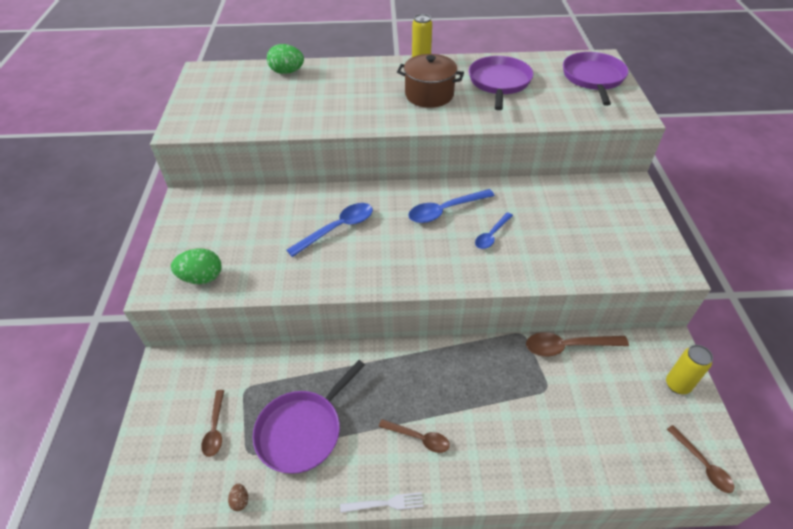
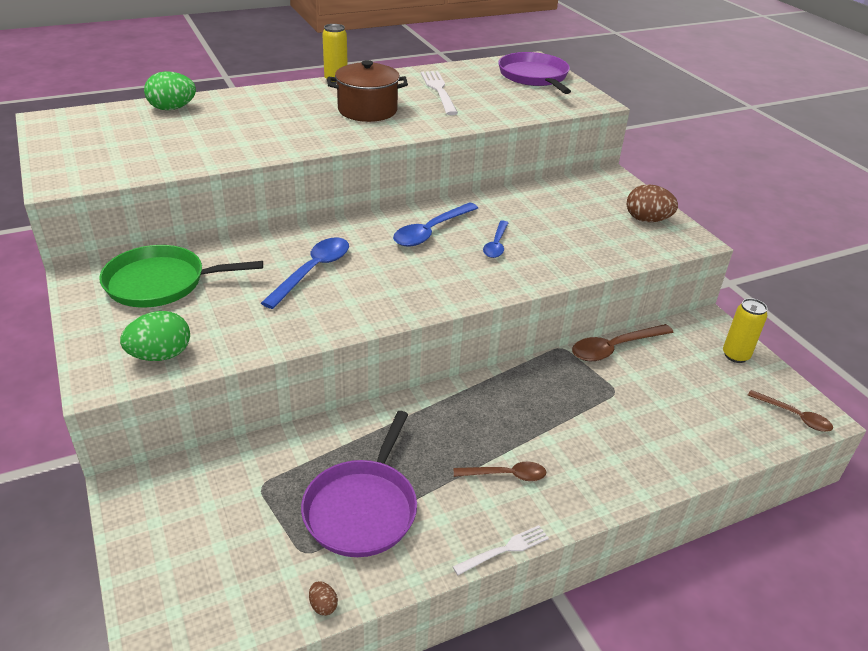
camera: 25 degrees left, 10 degrees down
brown spoon [201,390,224,457] -> none
purple pan [469,56,533,110] -> white fork [421,71,458,115]
none -> green pan [99,245,263,308]
none -> brown egg [627,184,678,222]

